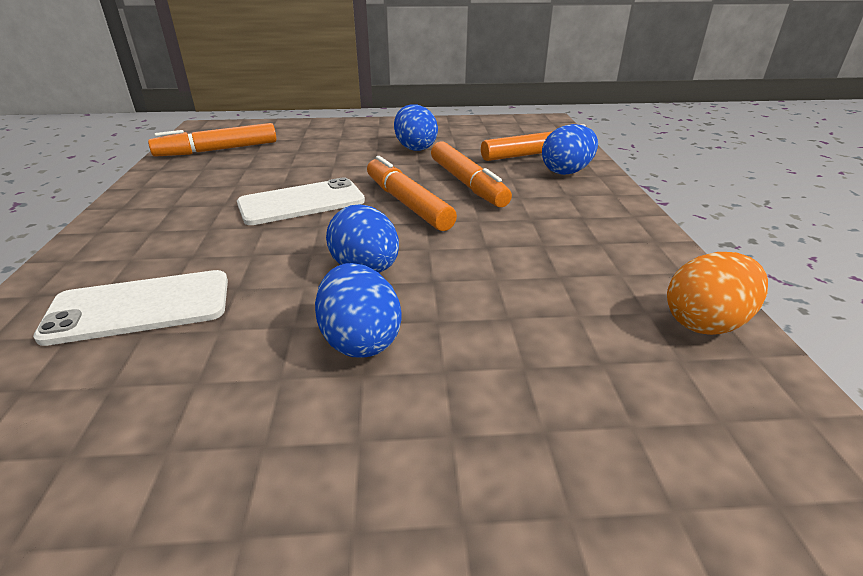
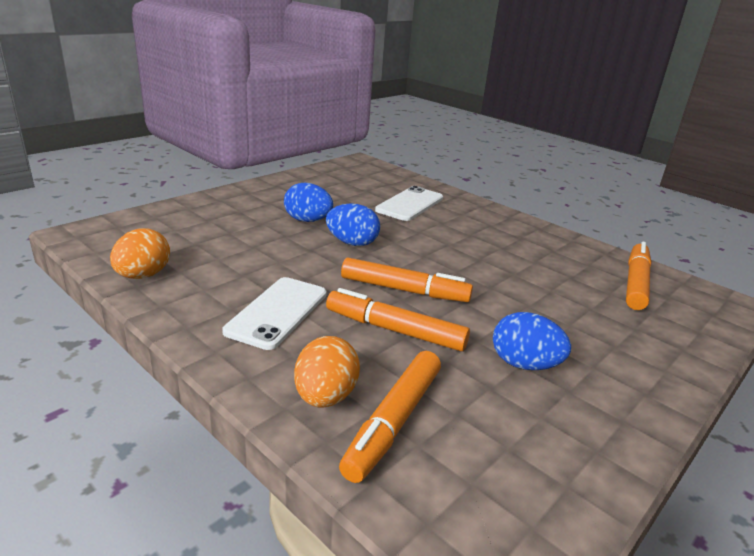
camera: 135 degrees right, 5 degrees down
white phone [237,177,365,225] -> white phone moved to [222,277,327,350]
blue egg [542,124,598,175] -> orange egg [294,336,360,408]

